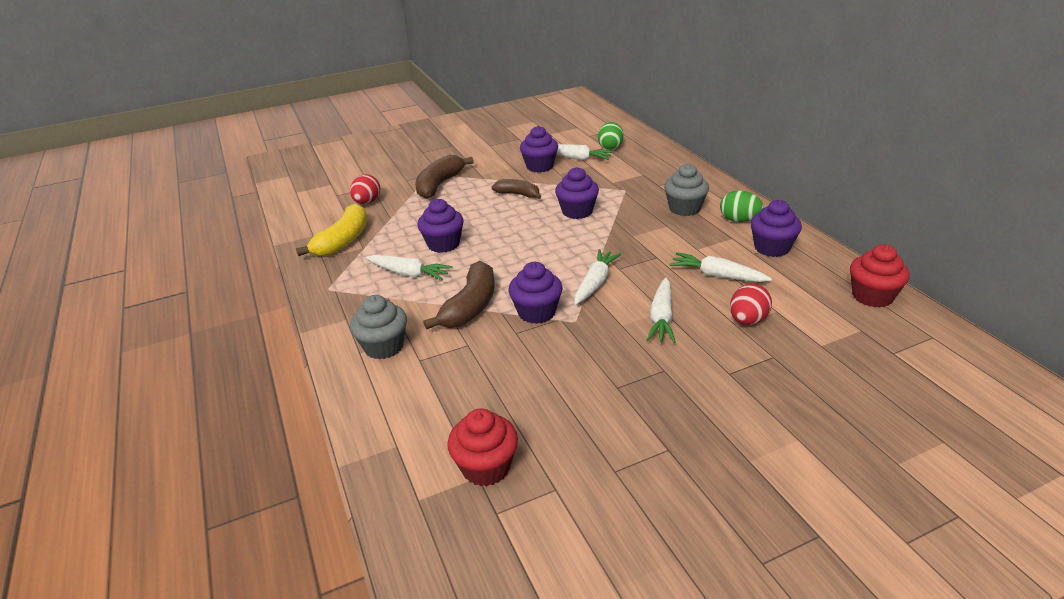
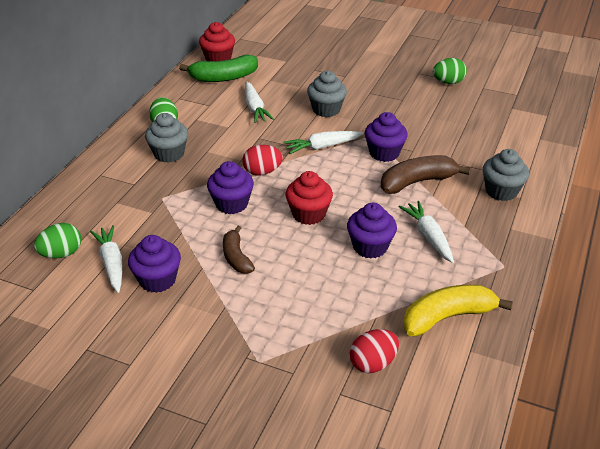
camera: 135 degrees left, 5 degrees up
brown banana [415,155,474,199] -> none
red cupcake [447,408,518,486] -> red cupcake moved to [285,171,333,225]
white carrot [646,278,676,343] -> grey cupcake [307,71,347,117]
red egg [730,284,772,325] -> red egg moved to [242,145,283,176]
purple cupcake [751,200,802,257] -> none
none -> green banana [179,55,258,82]
none -> green egg [433,58,467,84]

